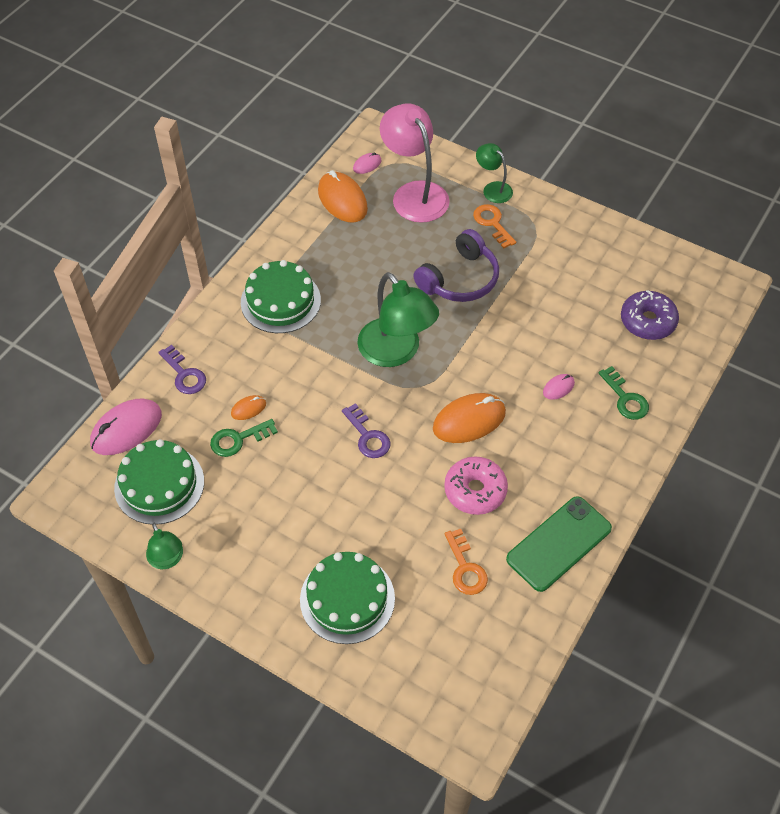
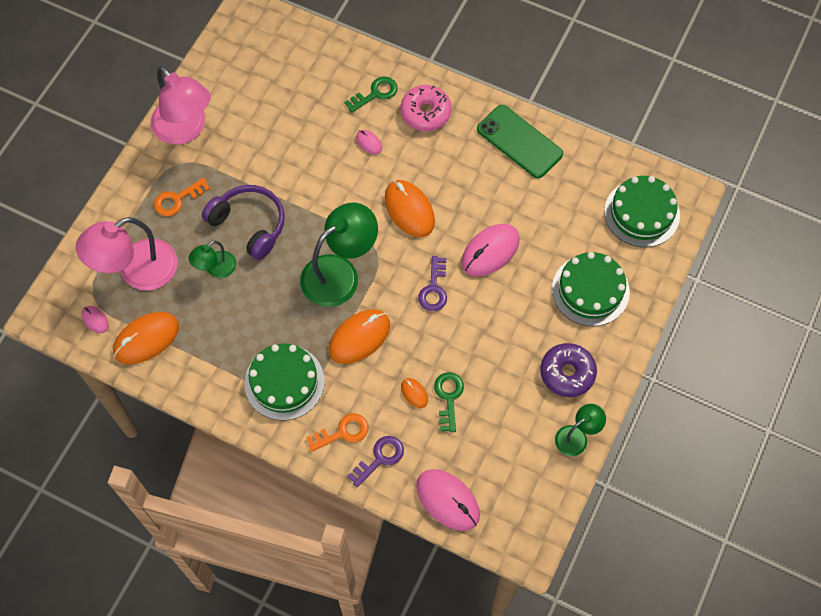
camera: 95 degrees left, 10 degrees up
green cake [114,439,204,525] -> green cake moved to [604,176,680,247]
green key [210,419,278,457] -> green key turned 150 degrees counterclockwise [434,372,464,432]
purple key [342,403,391,458] -> purple key turned 135 degrees clockwise [418,256,447,311]
pink donut [444,456,508,515] -> pink donut moved to [401,85,452,131]
orange key [445,529,488,595] -> orange key moved to [306,413,369,452]
green lamp [476,143,513,203] -> green lamp moved to [188,241,236,278]
purple donut [621,290,679,340] -> purple donut moved to [540,343,597,397]
none -> pink lamp [151,66,211,145]
none -> orange mouse [328,309,390,364]
none -> pink mouse [461,224,520,276]

